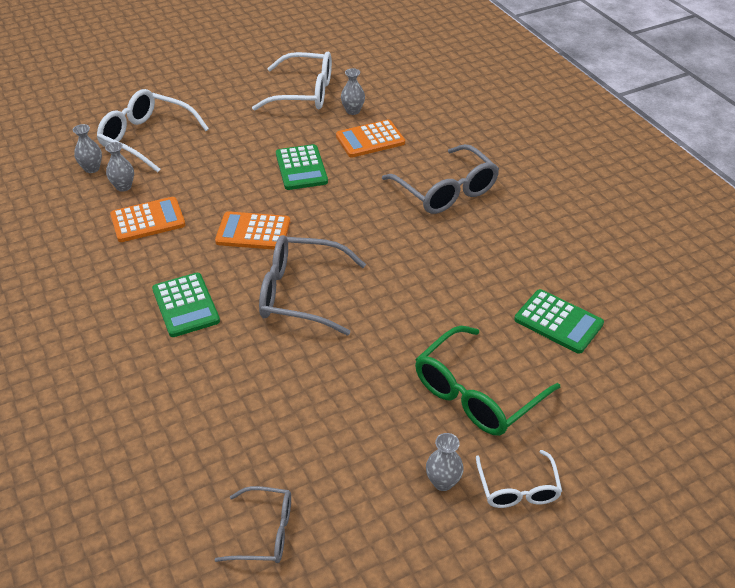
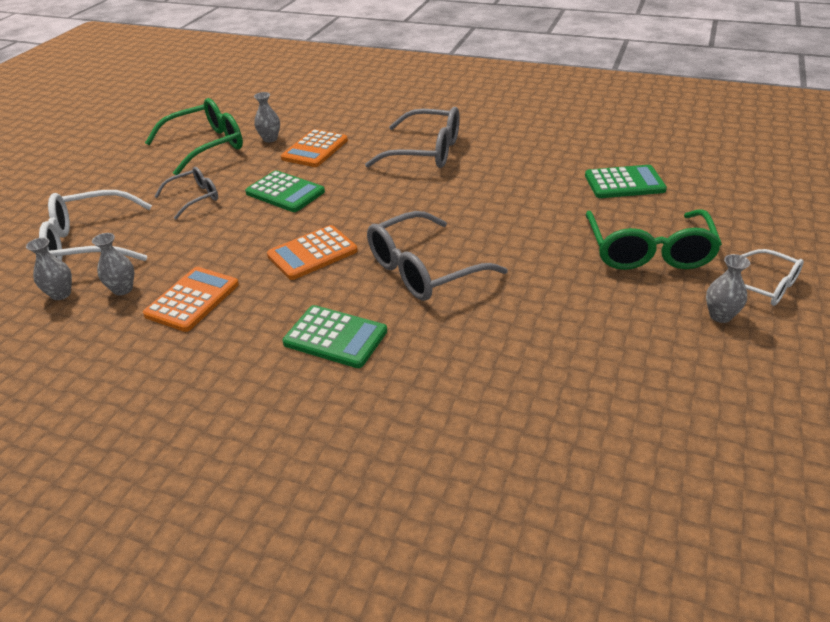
camera: 40 degrees left, 5 degrees down
grey glasses [215,486,291,563] -> grey glasses moved to [154,167,218,220]
white glasses [252,52,332,111] -> green glasses [145,98,243,175]

